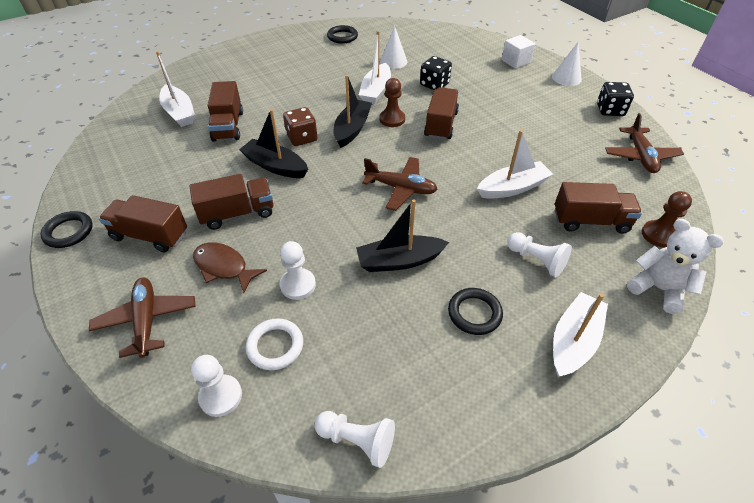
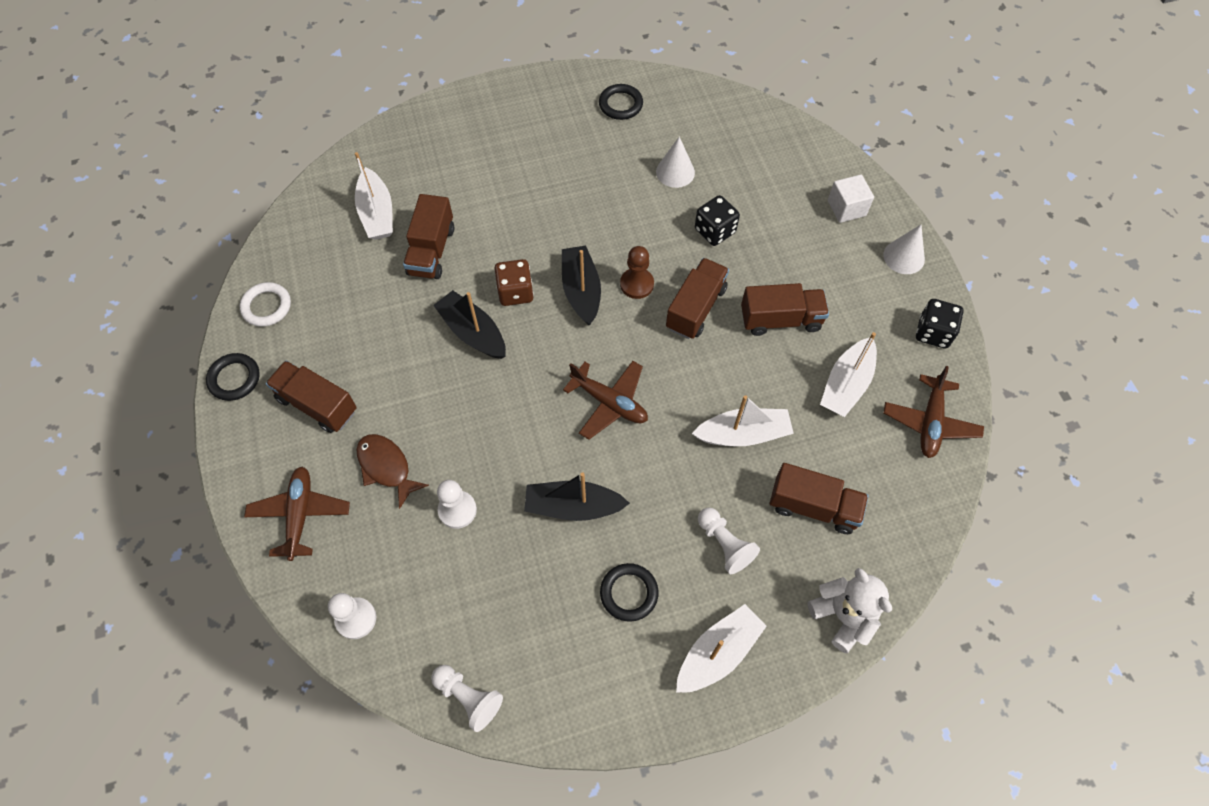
camera: 15 degrees right, 15 degrees up
brown truck [189,174,273,230] -> brown truck moved to [741,283,829,336]
white ring [246,318,303,370] -> white ring moved to [239,282,291,327]
black boat [334,75,372,148] -> black boat turned 45 degrees counterclockwise [562,246,601,325]
white boat [359,31,391,105] -> white boat moved to [820,332,877,417]
brown pawn [642,191,692,247] -> none

